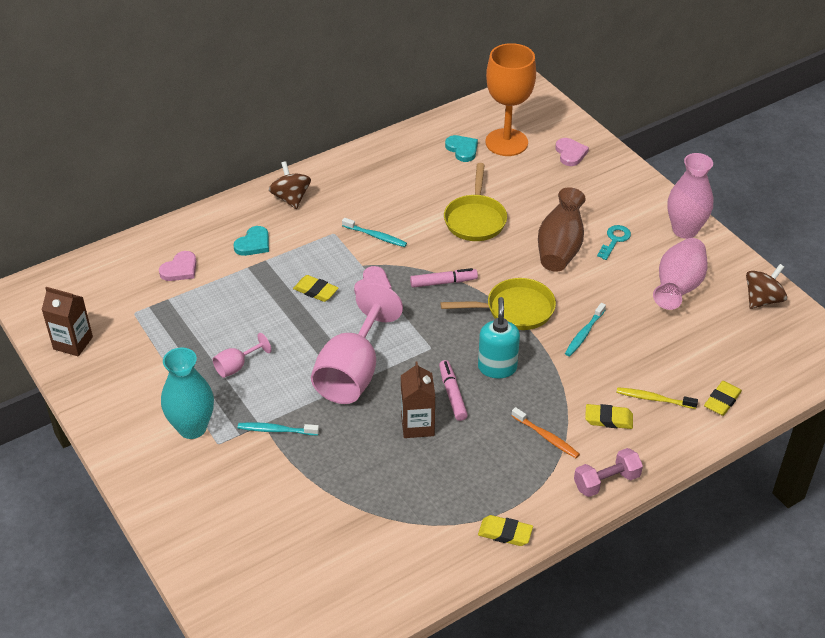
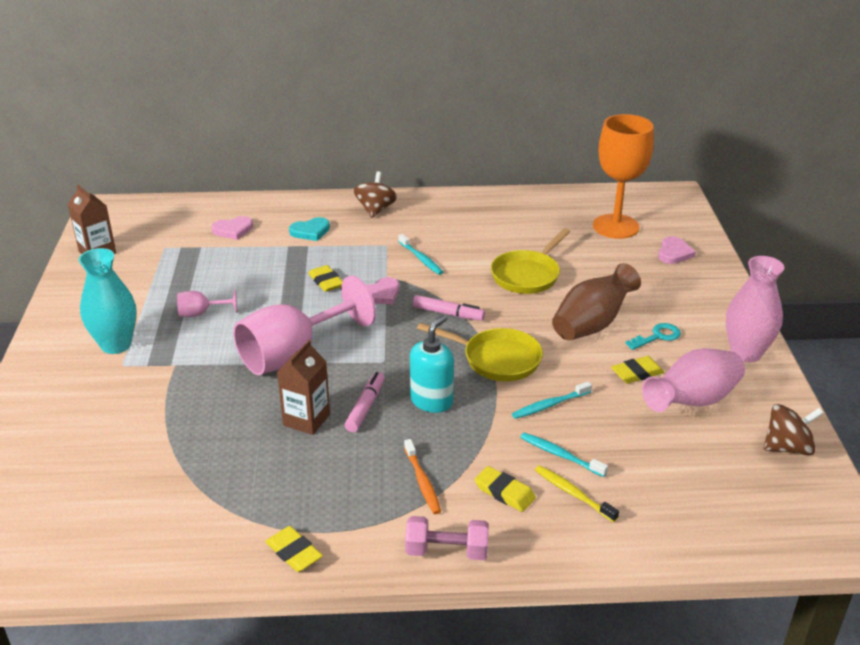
camera: 30 degrees right, 10 degrees down
turquoise toothbrush [238,422,319,435] -> turquoise toothbrush moved to [520,433,608,477]
turquoise heart [445,135,478,162] -> none
yellow eraser [704,381,742,416] -> yellow eraser moved to [611,356,664,384]

